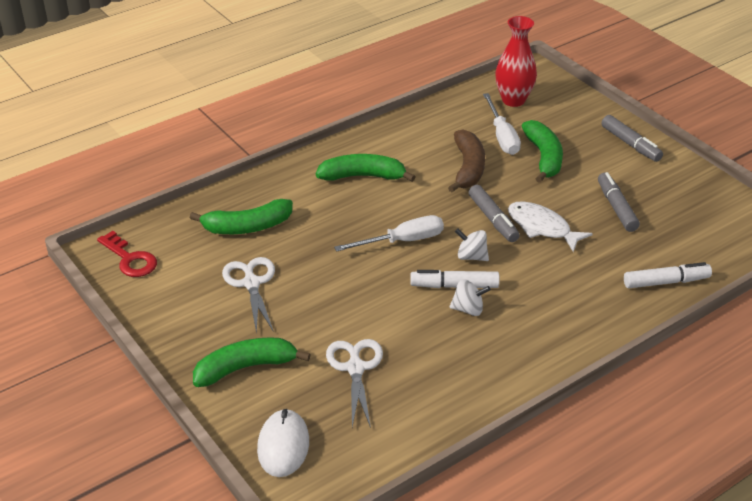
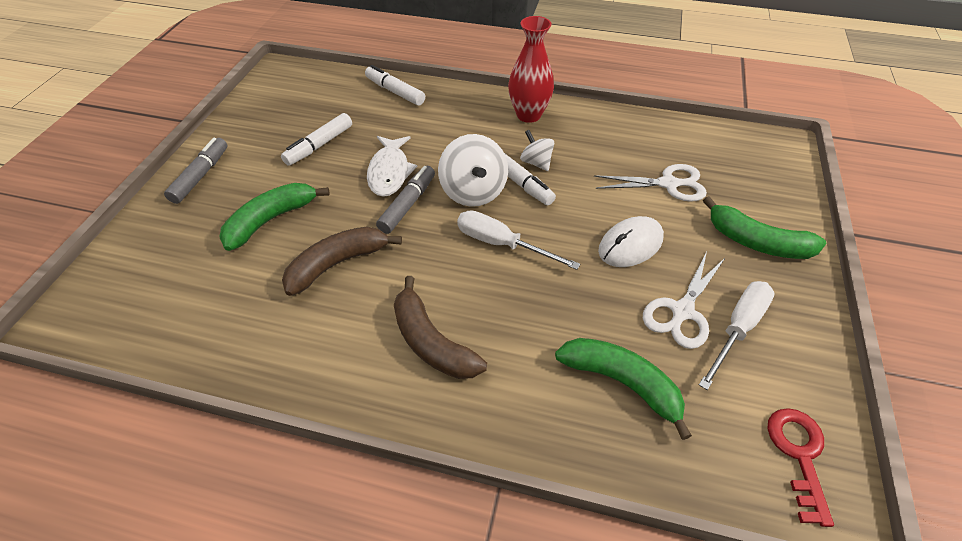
camera: 130 degrees left, 10 degrees up
white mouse [257,409,309,477] -> white mouse moved to [598,216,664,267]
green banana [316,154,415,182] -> brown banana [394,276,487,379]
white scissors [326,339,383,428] -> white scissors turned 135 degrees counterclockwise [594,164,707,202]
white spinning top [455,228,489,261] -> white spinning top [438,134,508,207], size x1.76
white screwdriver [483,93,521,155] -> white screwdriver moved to [699,281,775,390]
red vase [495,16,537,107] -> red vase moved to [508,16,554,123]
grey marker [598,172,640,232] -> white marker [281,113,352,166]

